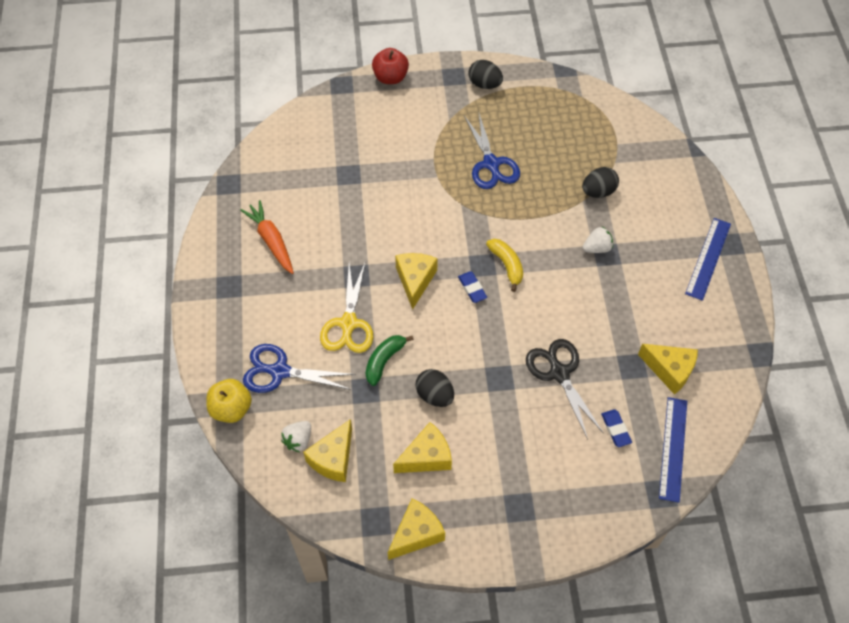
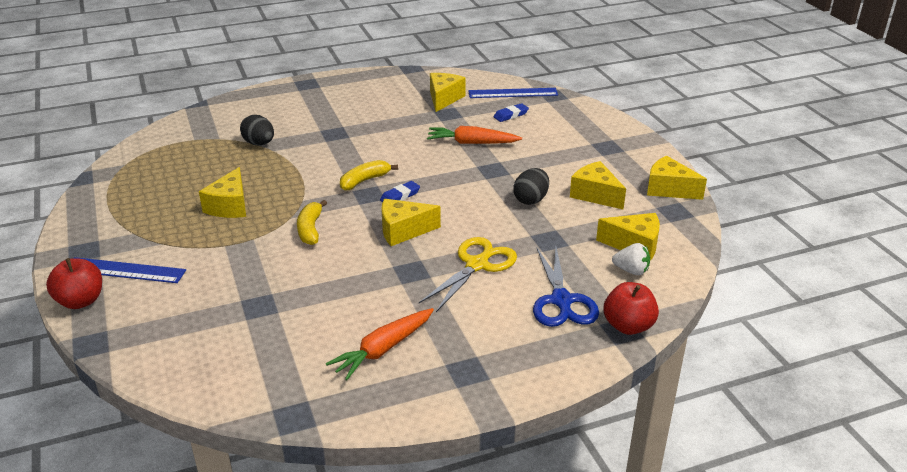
camera: 105 degrees left, 25 degrees down
yellow apple [206,379,252,423] -> red apple [604,282,659,335]
yellow scissors [320,263,374,353] -> yellow scissors turned 45 degrees counterclockwise [419,237,517,312]
green banana [366,335,414,386] -> none
blue scissors [464,114,520,189] -> yellow cheese [199,167,246,218]
black egg [468,60,503,89] -> none
black scissors [526,339,604,440] -> orange carrot [427,126,522,144]
white strawberry [583,227,613,253] -> none
blue ruler [685,218,731,301] -> blue ruler moved to [74,257,186,283]
none -> yellow banana [297,200,327,245]

